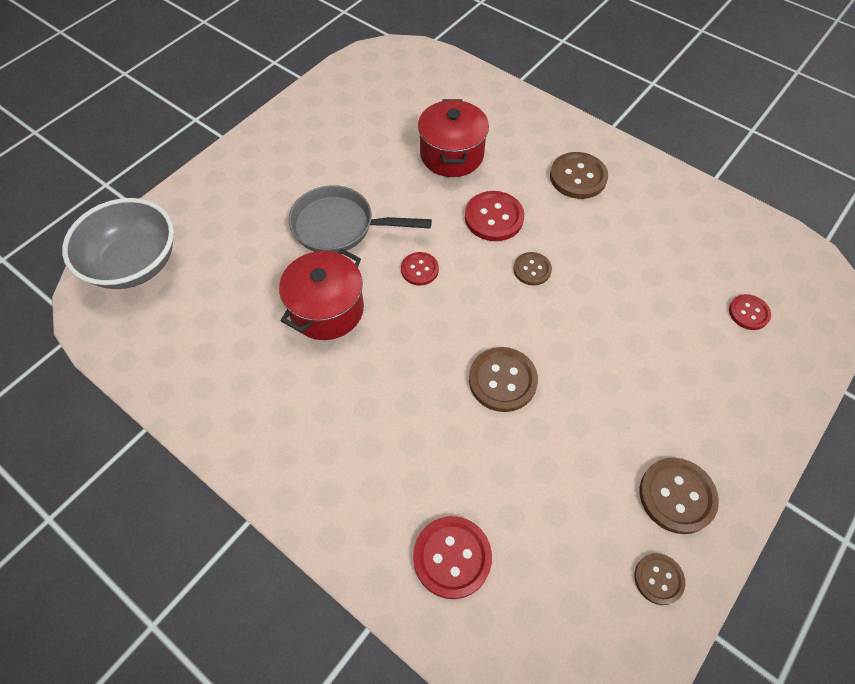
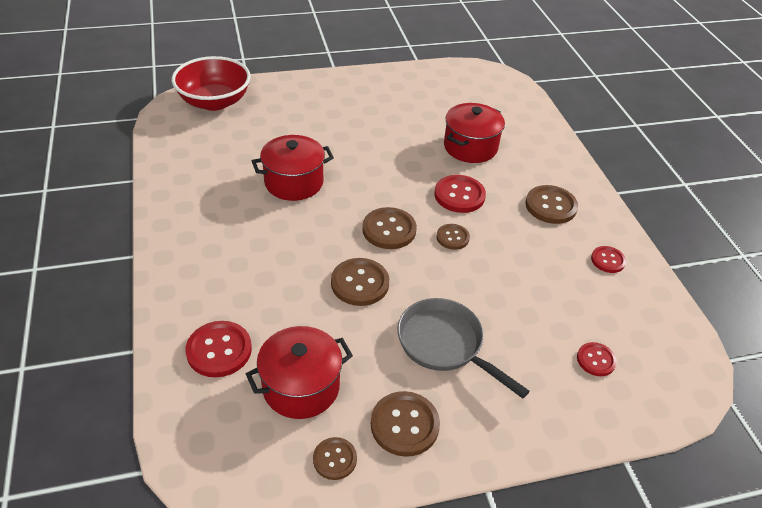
camera: 35 degrees right, 15 degrees down
grey bowl [62,198,174,289] -> red bowl [172,56,251,111]
grey pan [289,185,432,253] -> grey pan moved to [398,298,530,399]
red button [401,252,439,285] -> red button moved to [591,246,626,273]
none -> red pot [246,326,353,419]
none -> brown button [362,207,417,249]

